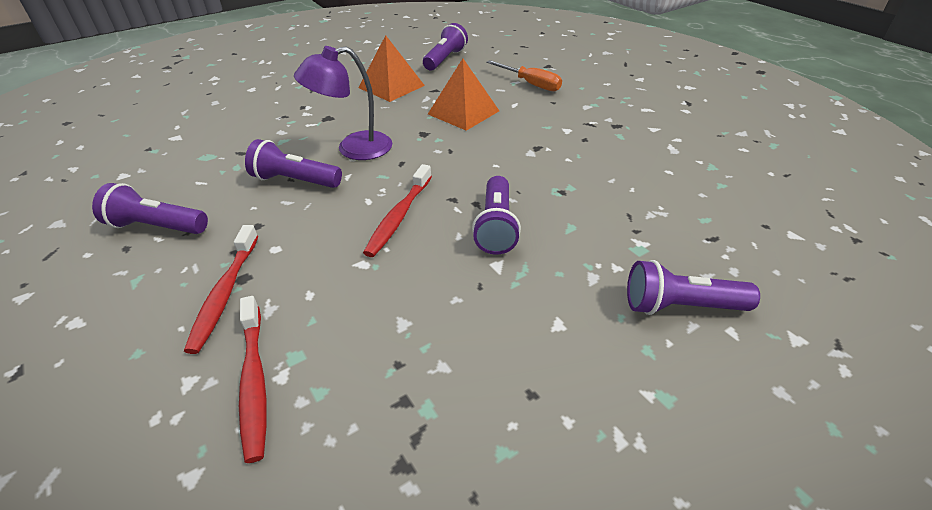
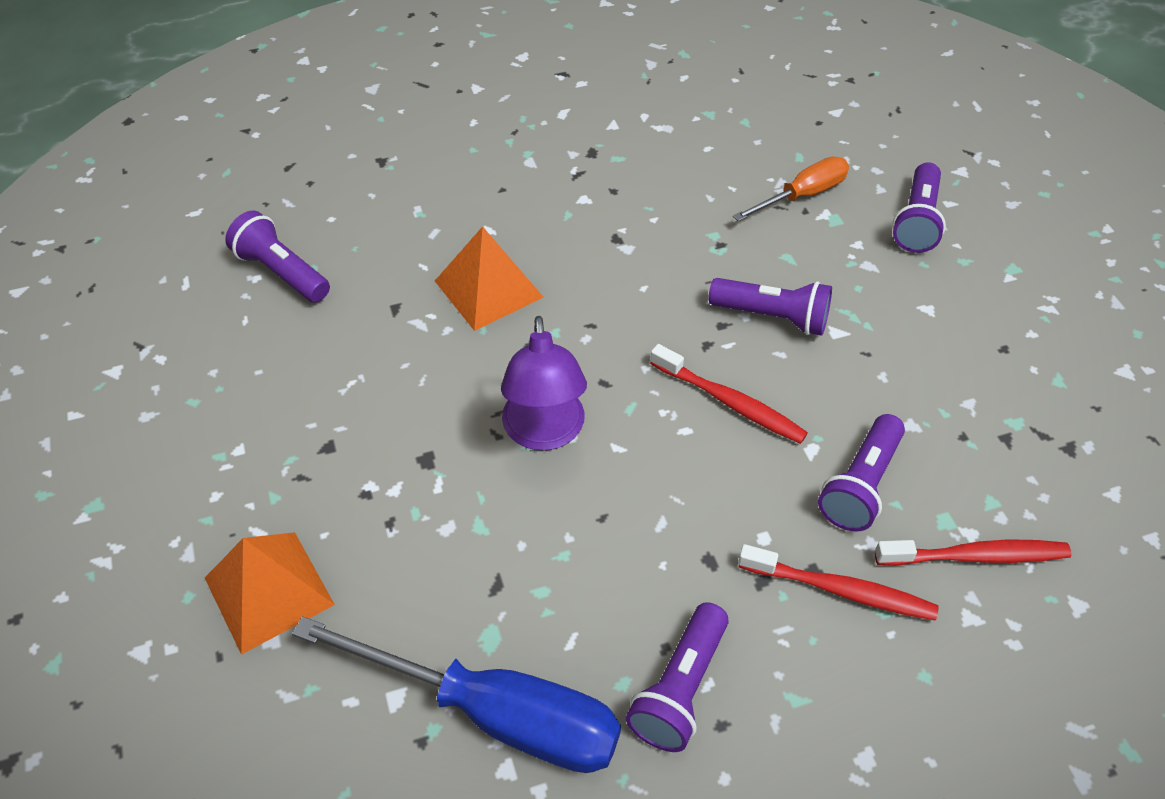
camera: 75 degrees left, 10 degrees up
purple flashlight [245,139,342,188] -> purple flashlight moved to [818,414,905,532]
orange pyramid [358,35,425,102] -> orange pyramid moved to [205,532,335,655]
orange screwdriver [486,60,562,91] -> orange screwdriver moved to [733,157,849,222]
none -> blue screwdriver [292,616,621,773]

